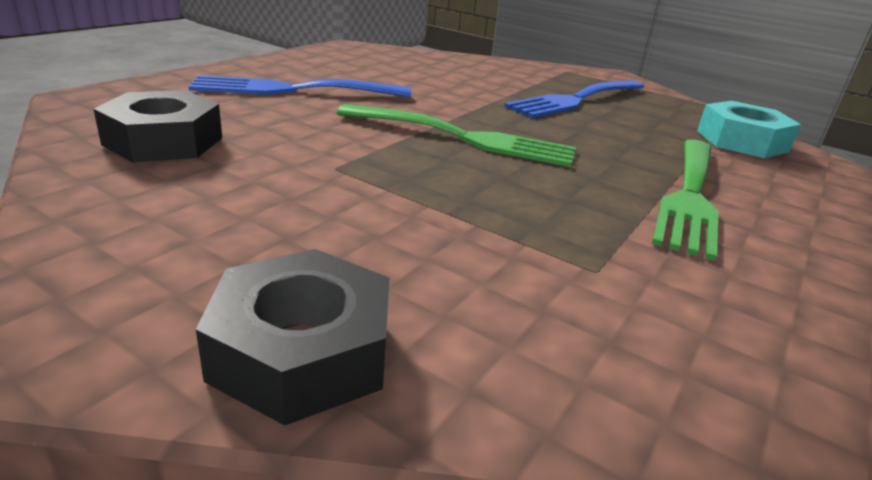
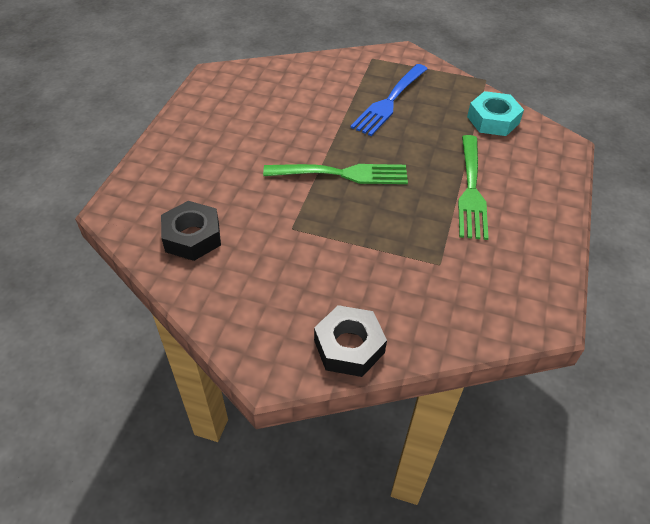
camera: 15 degrees left, 20 degrees up
blue fork [189,75,411,97] -> none

